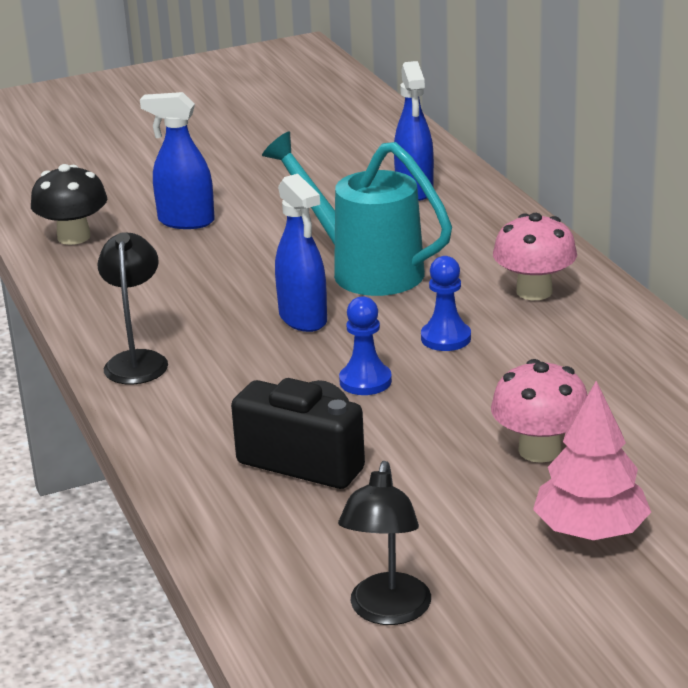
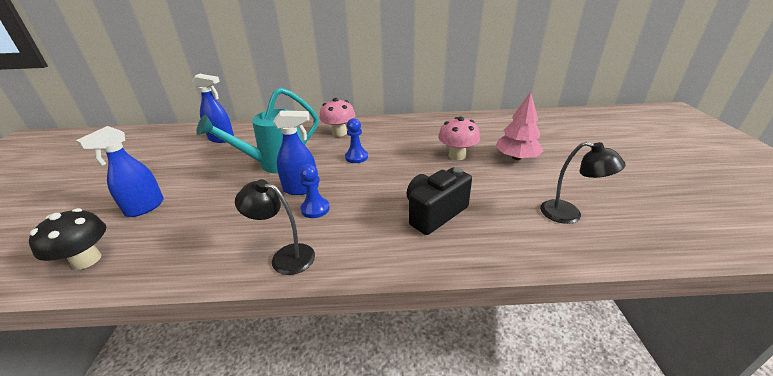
camera: 70 degrees left, 5 degrees up
blue pawn [339,296,392,395] -> blue pawn moved to [300,164,330,218]

